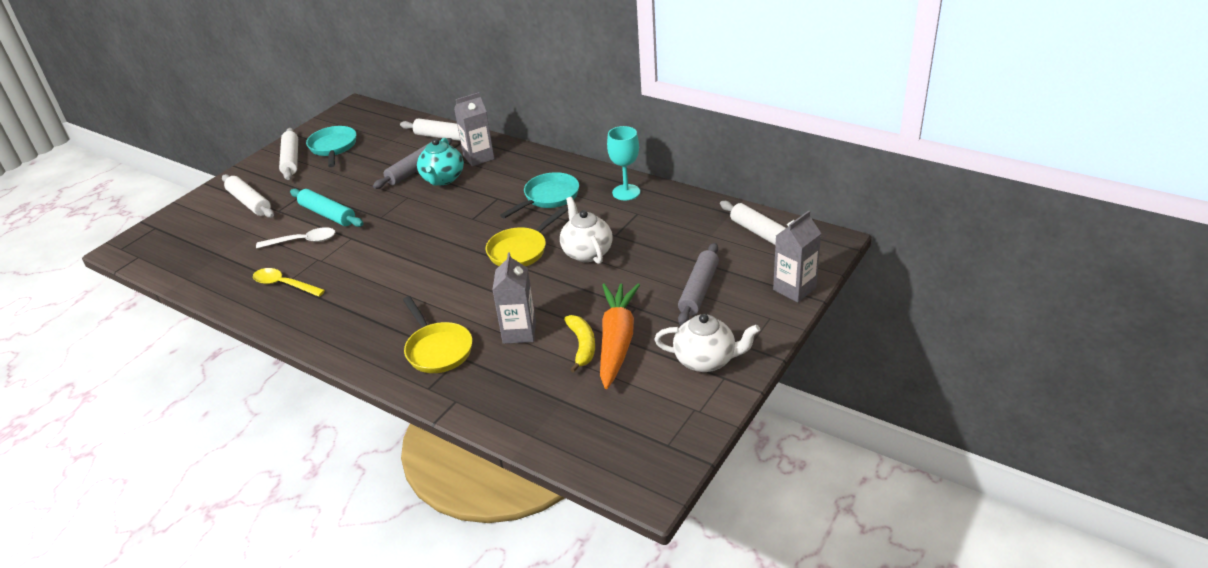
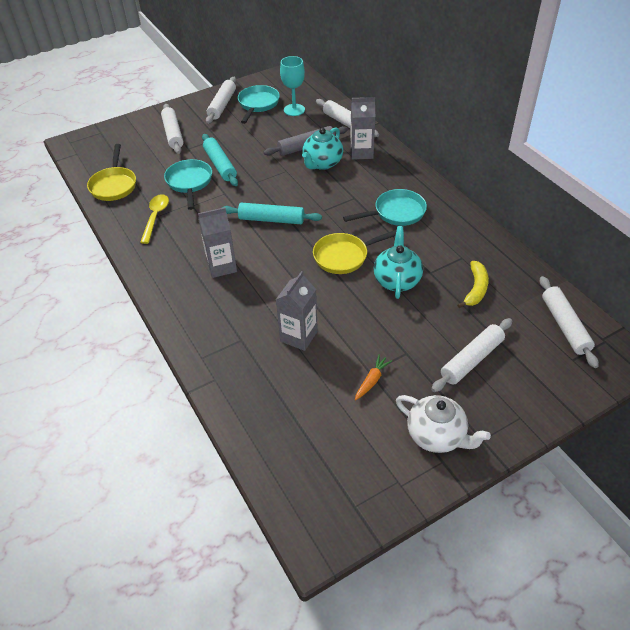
camera: 25 degrees right, 10 degrees up
yellow spoon [253,268,325,297] -> yellow spoon turned 45 degrees clockwise [140,194,169,244]
white spoon [256,227,335,248] -> turquoise pan [164,159,212,210]
yellow pan [403,296,472,373] -> yellow pan moved to [87,144,136,201]
white teapot [560,197,613,264] -> turquoise teapot [374,226,423,299]
yellow banana [564,315,595,373] -> yellow banana moved to [457,261,489,308]
orange carrot [600,283,640,389] -> orange carrot [355,354,392,400], size x0.43
turquoise goblet [607,126,640,200] -> turquoise goblet moved to [280,56,305,116]
grey rolling pin [678,243,719,325] -> white rolling pin [431,318,512,392]
grey carton [773,211,821,302] -> grey carton moved to [198,207,237,278]
none -> turquoise rolling pin [222,203,322,224]

